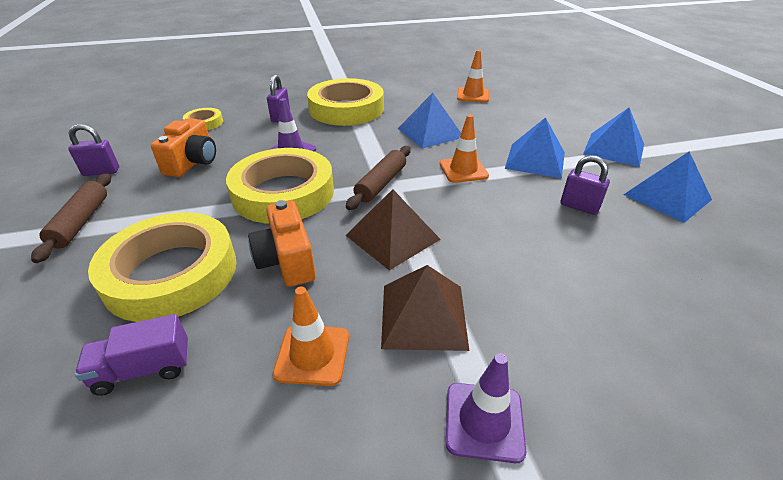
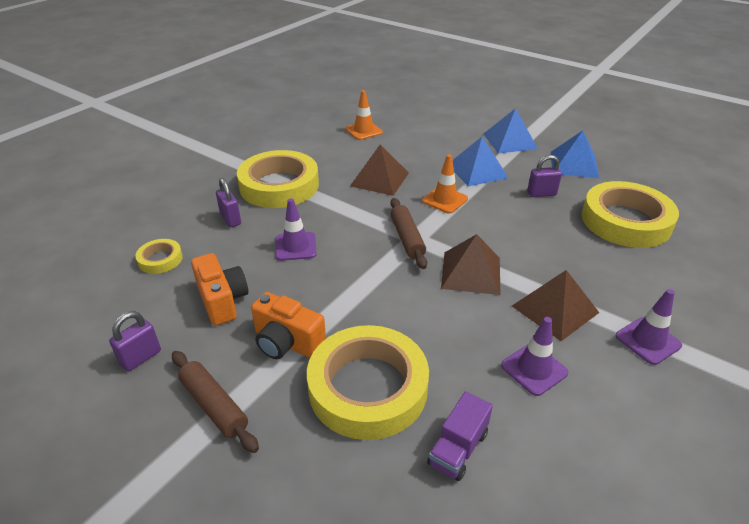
camera: 40 degrees left, 0 degrees up
yellow tape [226,148,334,224] -> yellow tape moved to [582,181,679,248]
orange camera [248,200,316,287] -> orange camera moved to [251,292,326,359]
orange traffic cone [273,287,349,386] -> purple traffic cone [501,317,569,396]
blue pyramid [398,93,461,149] -> brown pyramid [350,145,409,196]

